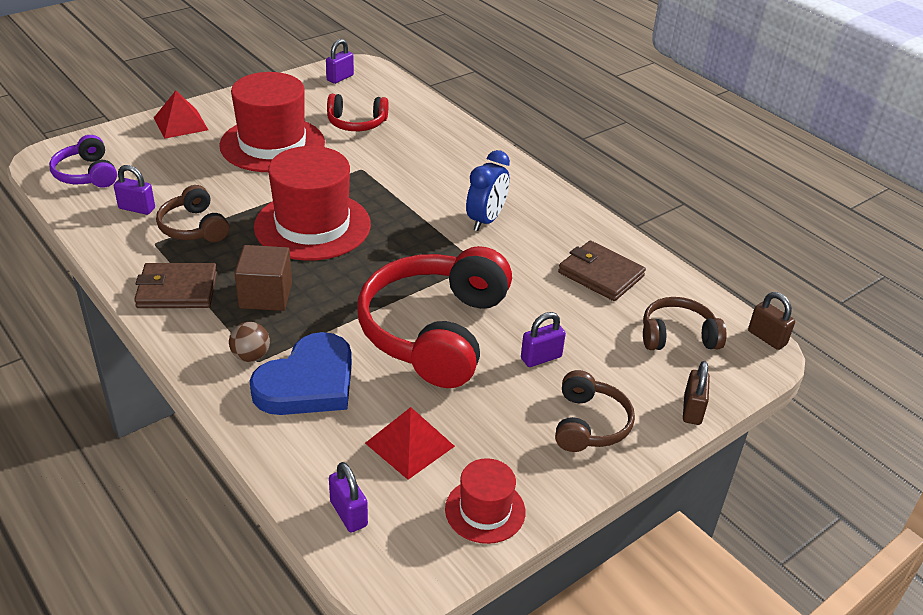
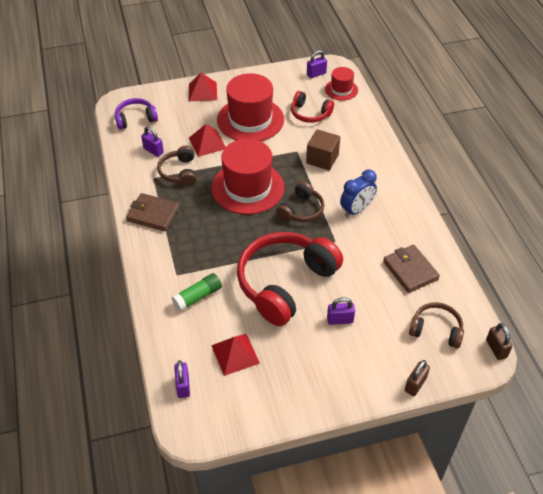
camera: 25 degrees right, 10 degrees up
purple headphones [49,135,117,188] -> purple headphones turned 75 degrees clockwise [115,98,158,130]
brown ball [229,322,270,362] -> none
brown cube [234,245,292,311] -> brown cube moved to [306,129,340,170]
blue heart [249,332,352,415] -> green glue stick [172,273,222,311]
red hat [445,458,525,544] -> red hat moved to [325,67,358,101]
brown headphones [555,370,635,452] -> brown headphones moved to [276,181,324,222]
none -> red pyramid [189,124,226,157]

